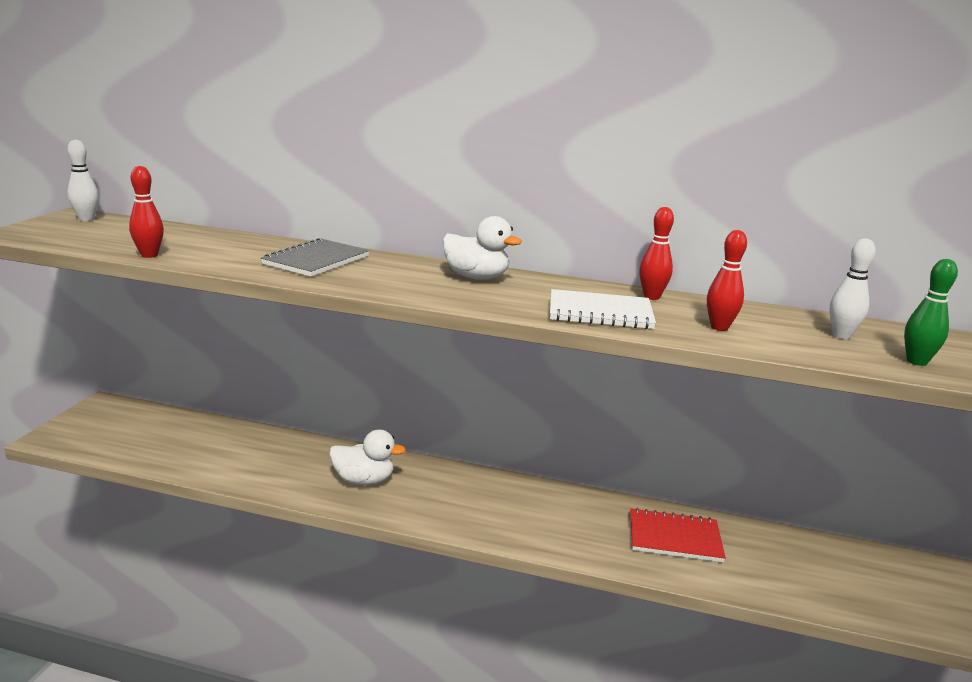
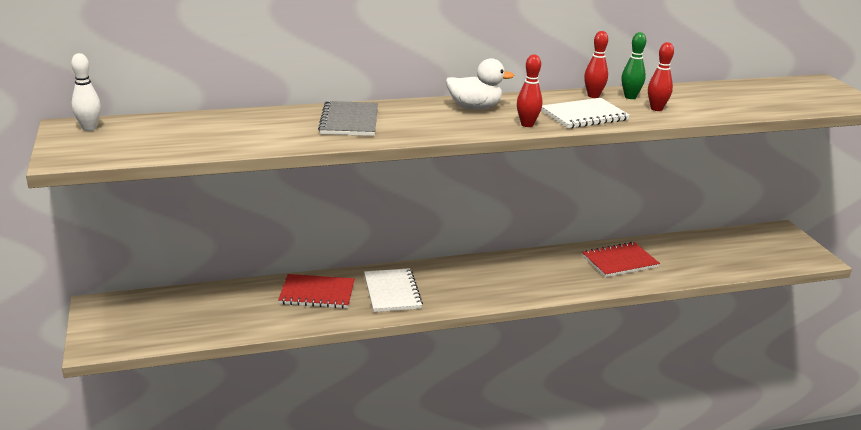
camera: 30 degrees left, 5 degrees up
red bowling pin [129,166,164,258] -> red bowling pin moved to [517,54,542,127]
white duck [329,429,406,485] -> white notebook [364,268,423,312]
white bowling pin [829,239,876,339] -> none
green bowling pin [904,259,958,366] -> green bowling pin moved to [622,32,646,99]
none -> red notebook [278,274,355,308]

